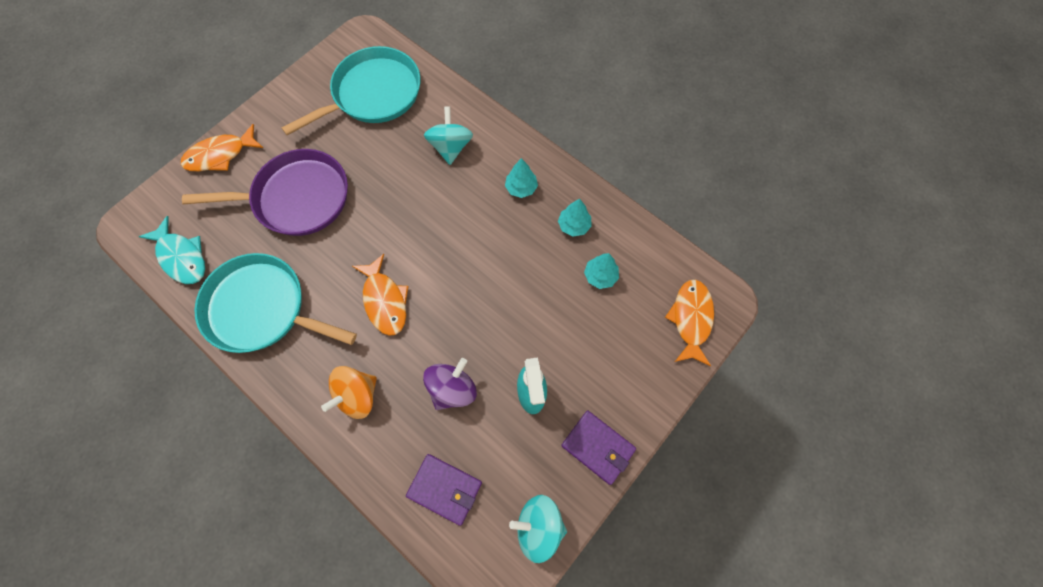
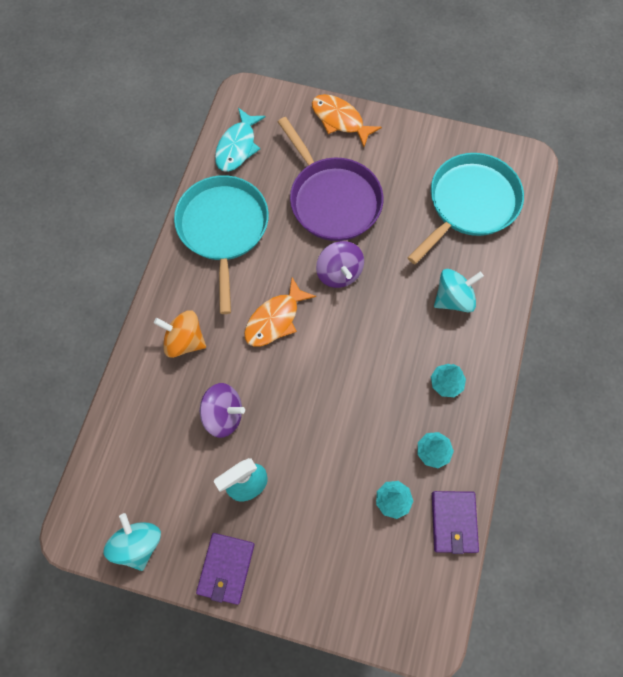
camera: 65 degrees right, 0 degrees up
turquoise pan [282,46,420,135] -> turquoise pan turned 75 degrees counterclockwise [407,153,524,264]
purple wallet [406,454,482,526] -> purple wallet moved to [432,491,479,554]
orange fish [665,279,714,366] -> none
none -> purple spinning top [316,241,364,288]

